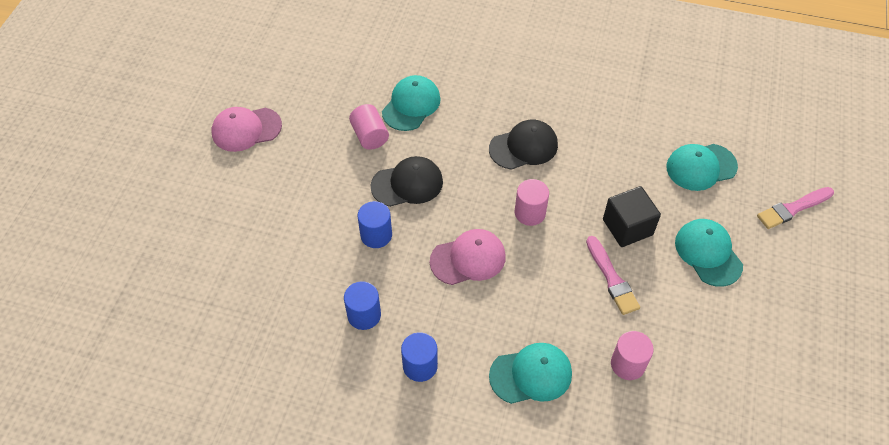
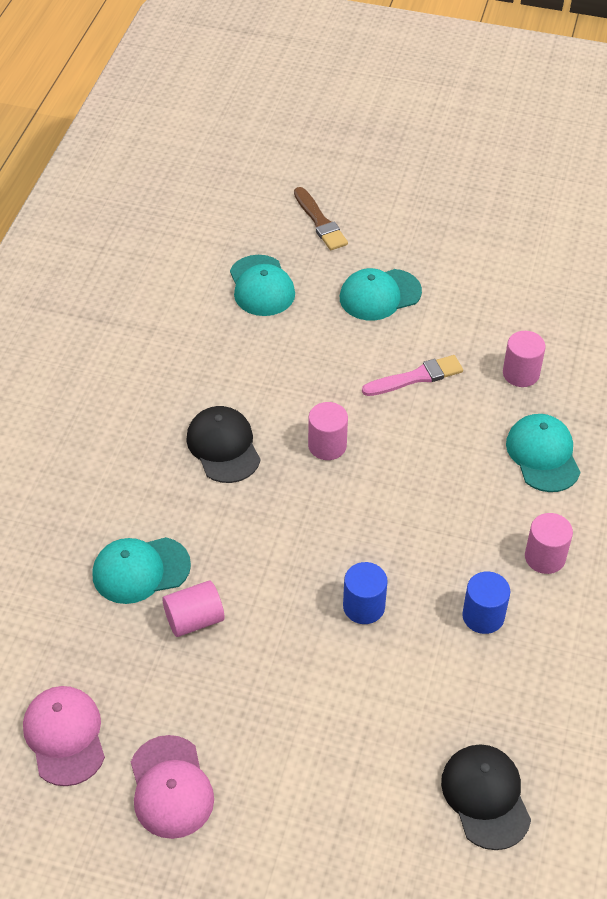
camera: 90 degrees left, 5 degrees down
black cap [370,156,443,207] -> black cap moved to [441,744,531,850]
turquoise cap [382,75,441,131] -> turquoise cap turned 45 degrees counterclockwise [92,537,191,604]
blue cylinder [401,332,438,382] -> pink cylinder [525,513,573,574]
pink cap [430,229,506,285] -> pink cap moved to [23,686,105,786]
black cube [603,186,661,247] -> none
pink brush [757,187,834,229] -> brown brush [294,187,348,250]

